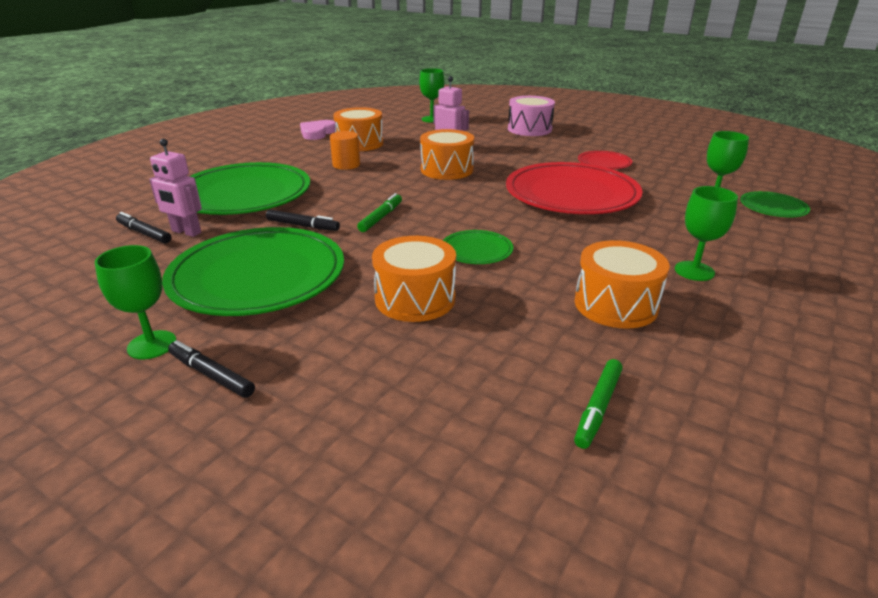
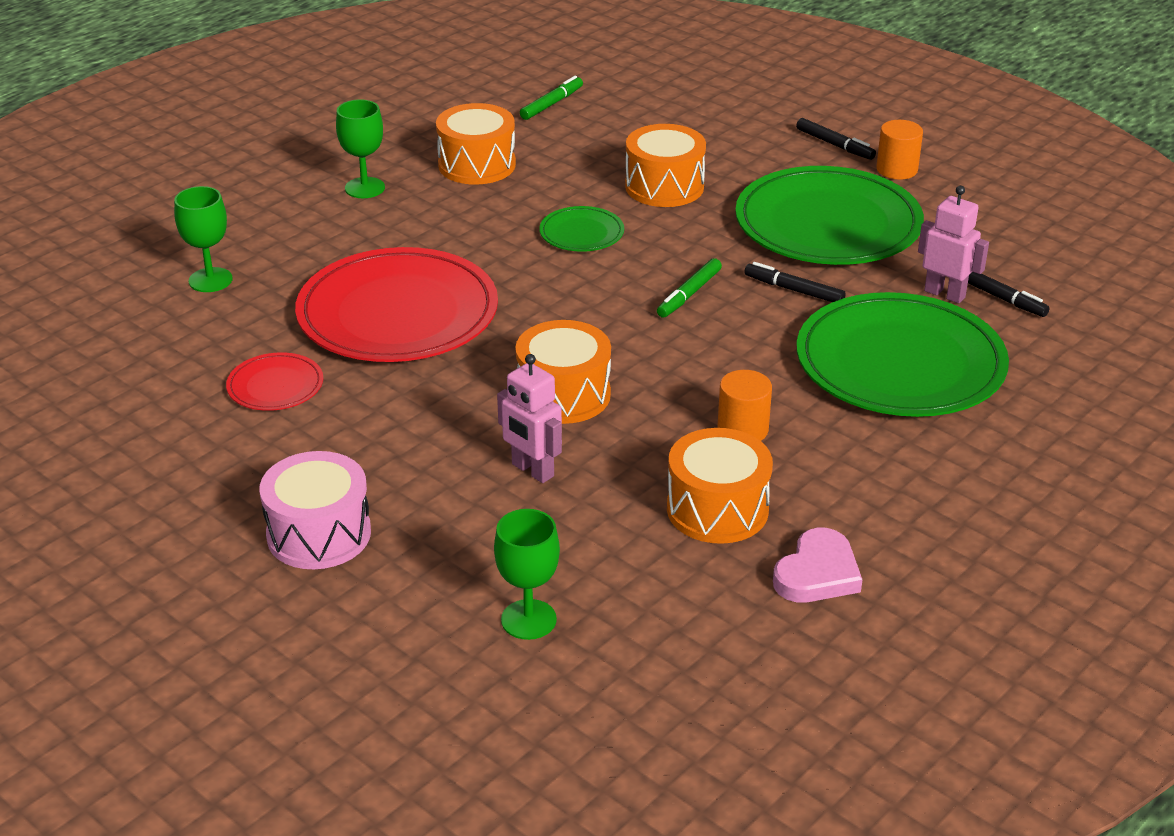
camera: 170 degrees left, 5 degrees up
green goblet [95,245,176,359] -> orange cylinder [876,120,923,180]
green plate [740,191,810,217] -> none

